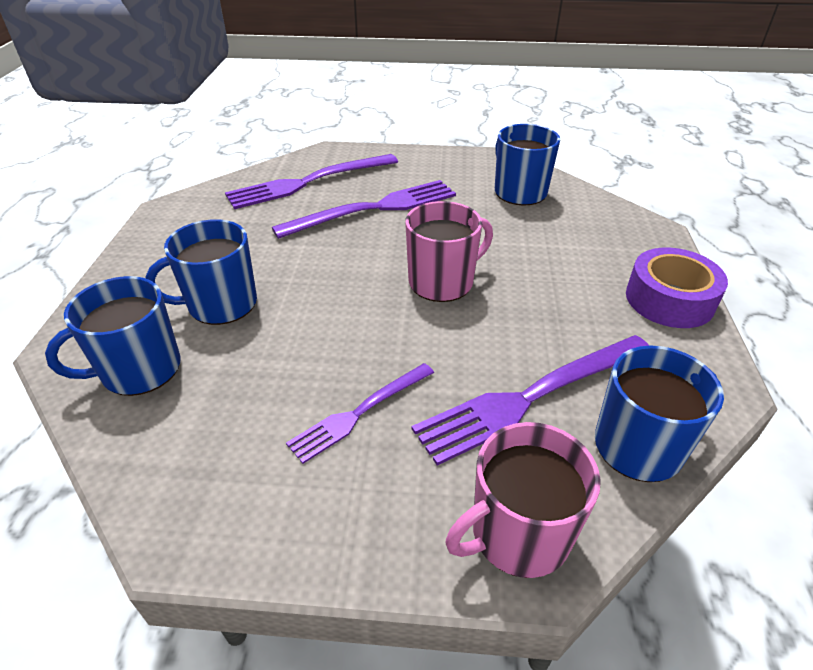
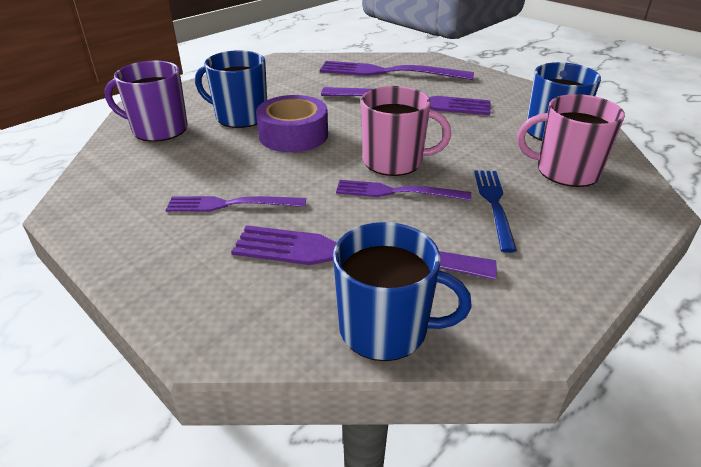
camera: 40 degrees right, 5 degrees down
blue mug [45,276,181,396] -> purple mug [105,61,188,142]
pink mug [445,422,601,578] -> pink mug moved to [517,94,625,187]
purple tape [626,248,728,328] -> purple tape moved to [256,95,328,152]
none -> purple fork [336,180,471,201]
none -> blue fork [474,170,517,253]

